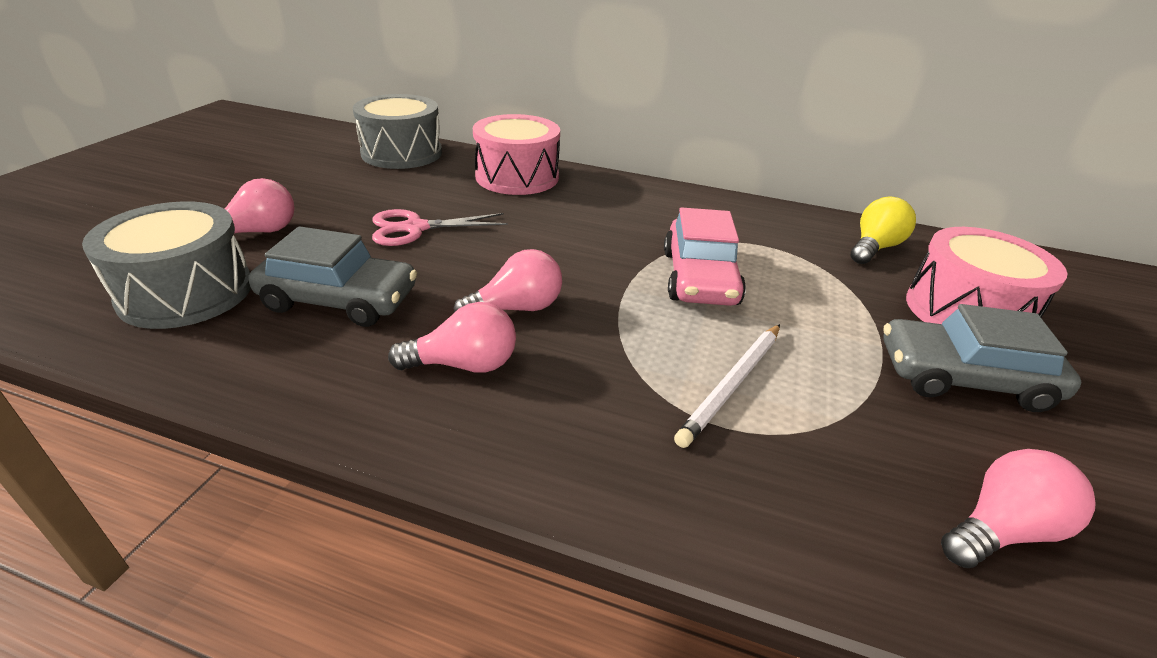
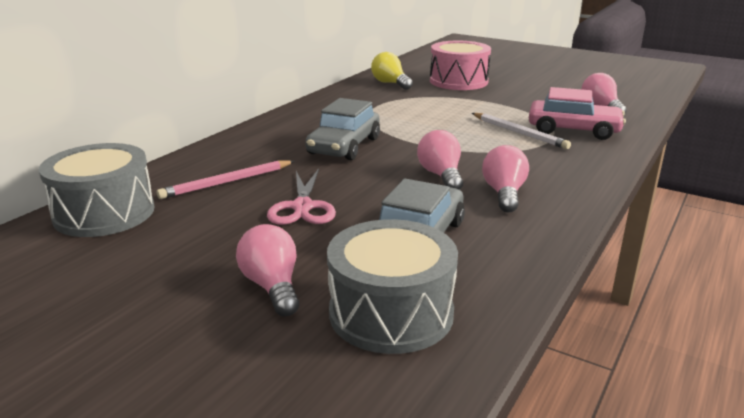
camera: 75 degrees left, 10 degrees down
pink drum [473,114,560,195] -> none
pink car [664,207,746,306] -> pink car moved to [529,87,626,140]
grey car [883,304,1082,412] -> grey car moved to [305,98,380,160]
none -> pink pencil [157,160,295,199]

